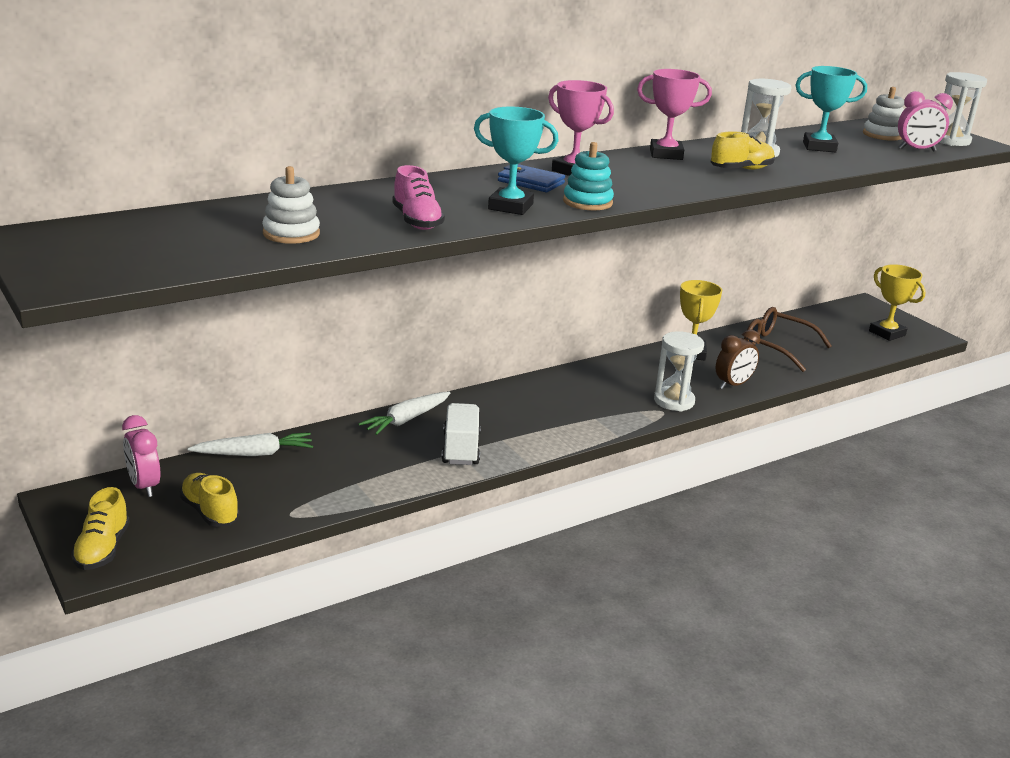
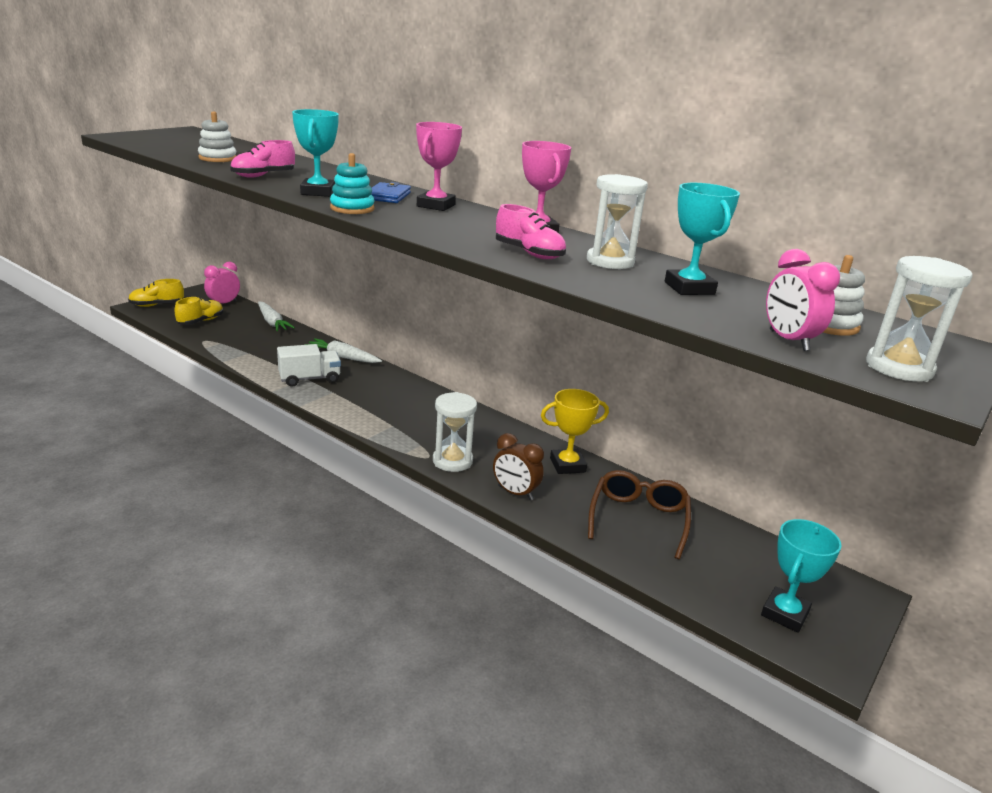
camera: 70 degrees right, 0 degrees up
yellow shoe [711,131,775,170] -> pink shoe [496,204,566,259]
yellow trophy [869,264,926,341] -> turquoise trophy [761,519,842,633]

